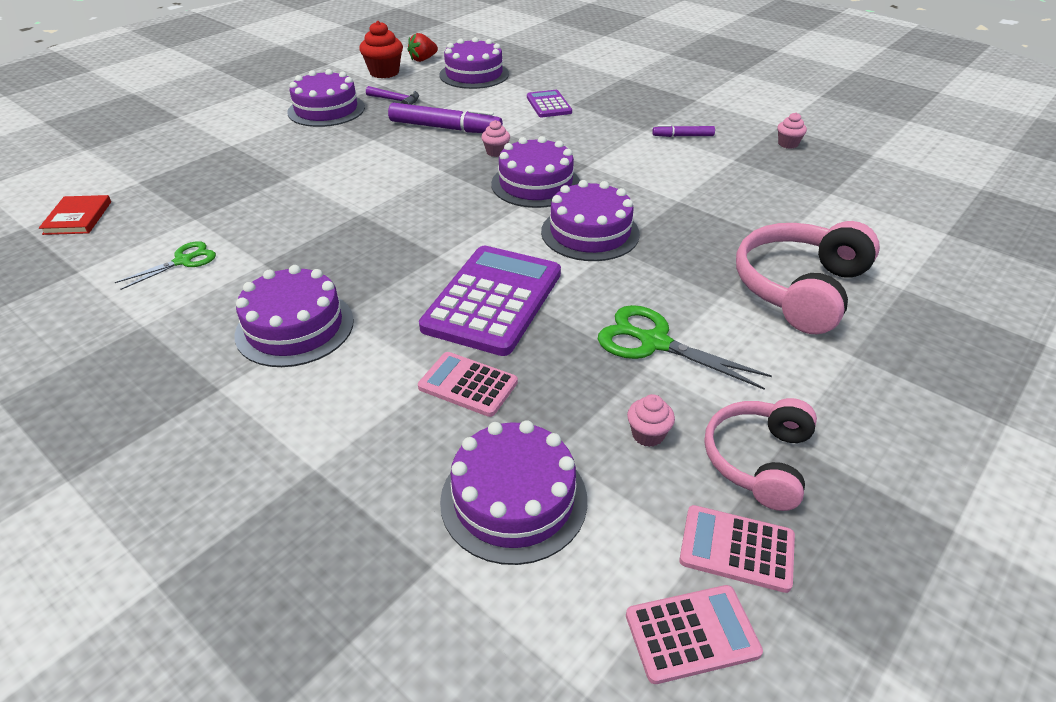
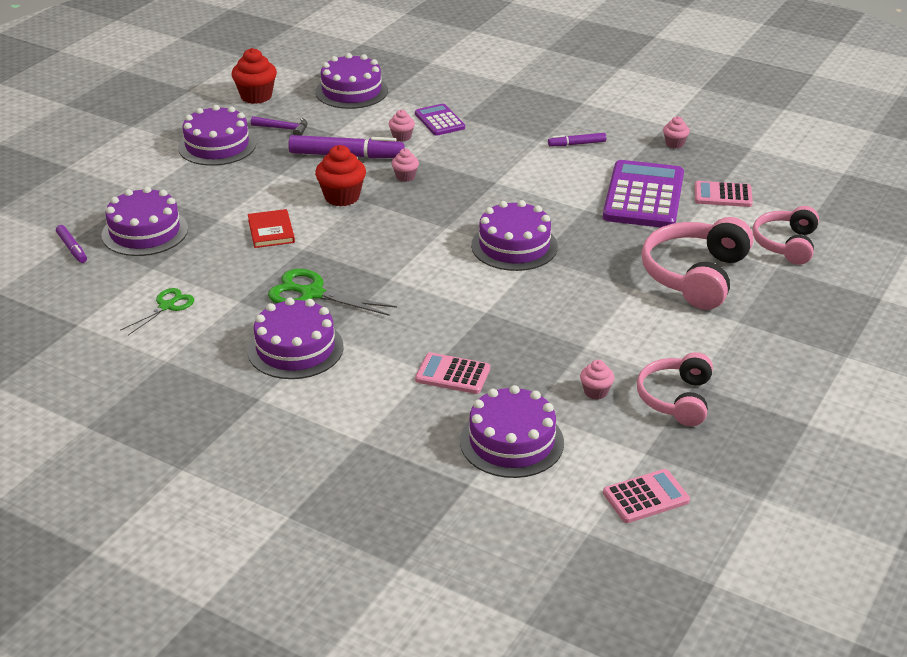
camera: 10 degrees left, 5 degrees down
red book [39,195,111,235] -> red book moved to [248,209,295,248]
red strawberry [407,33,438,62] -> none
purple calculator [419,246,561,356] -> purple calculator moved to [603,160,684,228]
purple cake [491,136,580,208] -> purple cake moved to [102,186,188,256]
green scissors [598,305,772,390] -> green scissors moved to [268,269,397,316]
pink calculator [679,505,795,593] -> pink calculator moved to [695,181,753,207]
none -> purple marker [56,225,87,263]
none -> red cupcake [315,145,366,206]
none -> pink cupcake [389,110,415,142]
none -> pink headphones [753,206,819,265]

